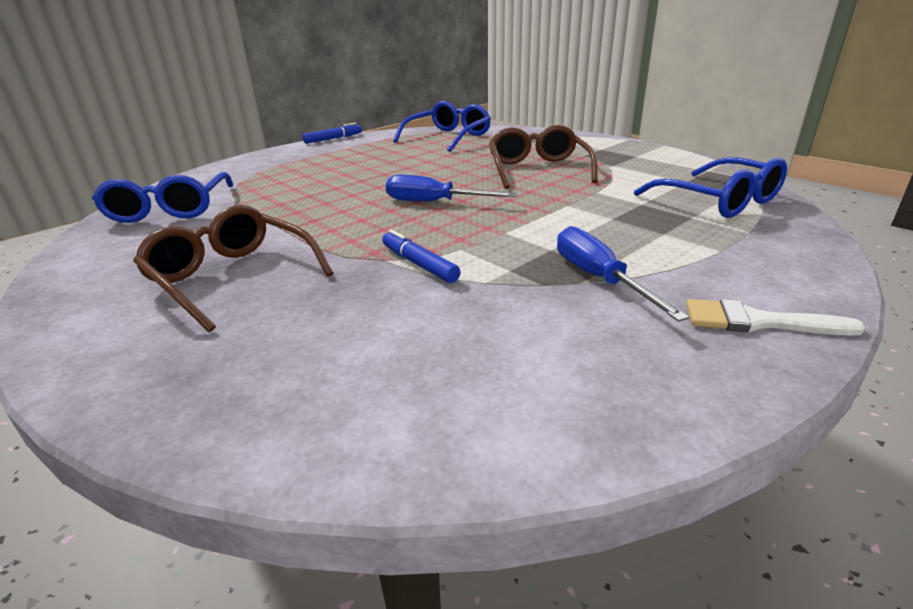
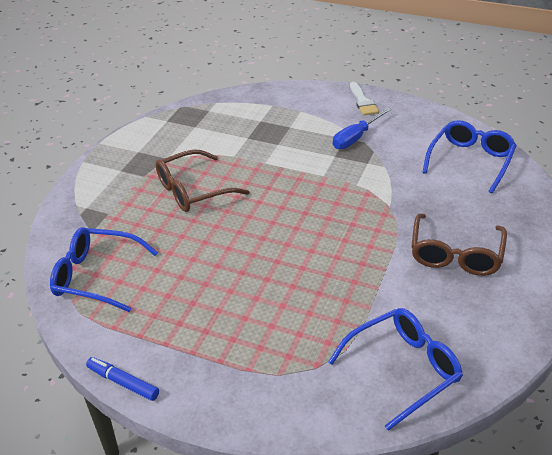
camera: 115 degrees left, 10 degrees up
blue marker [382,230,461,283] -> none
blue screwdriver [386,175,517,202] -> none
blue glasses [634,157,787,218] -> blue glasses moved to [422,120,517,194]

